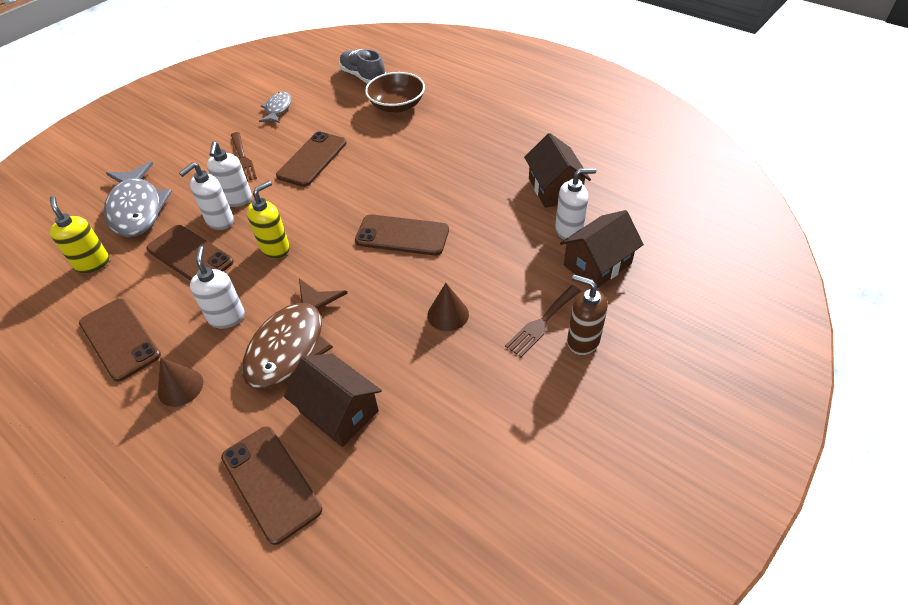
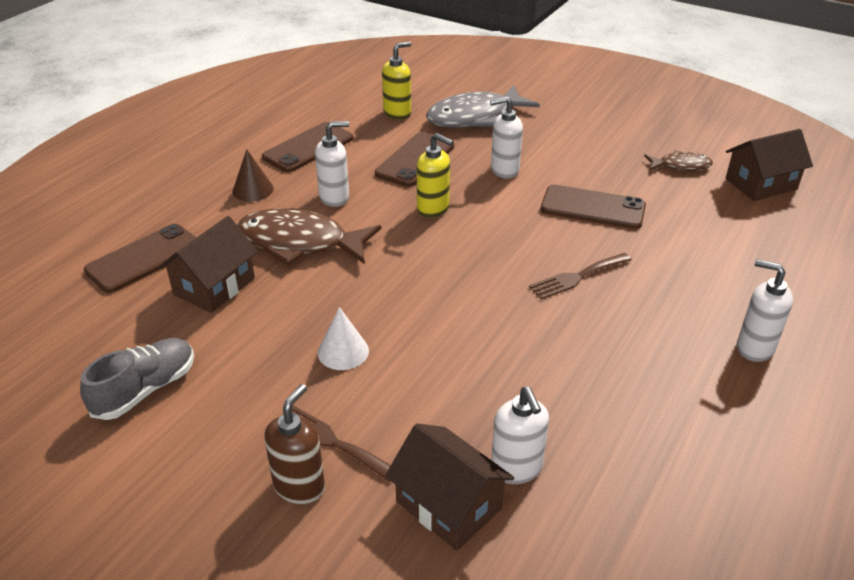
camera: 80 degrees right, 10 degrees down
white soap dispenser [179,163,234,230] -> white soap dispenser moved to [737,259,793,362]
brown fork [231,132,257,181] -> brown fork moved to [529,253,632,300]
grey fish [259,92,291,123] -> brown fish [644,150,713,171]
grey shoe [339,49,386,84] -> grey shoe moved to [80,338,194,420]
brown phone [355,214,449,256] -> none
brown bowl [365,72,425,113] -> none
brown cone [427,283,469,331] -> white cone [317,307,369,370]
brown house [524,133,591,208] -> brown house moved to [726,129,813,201]

